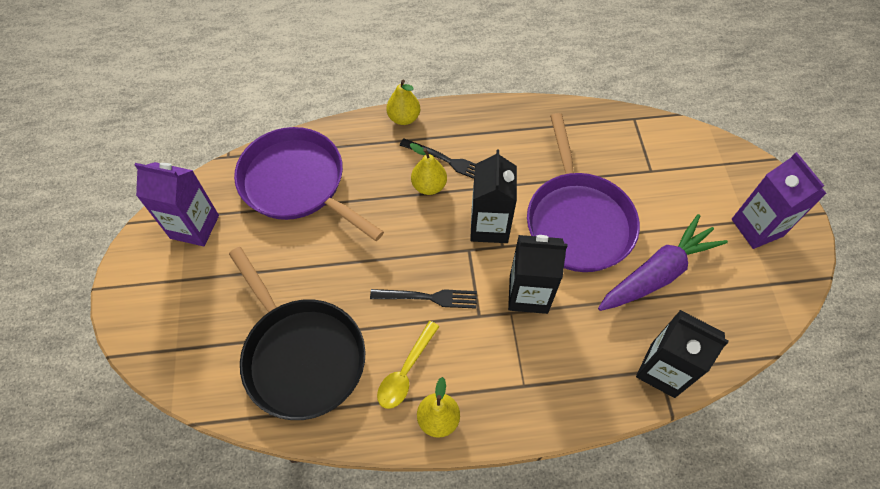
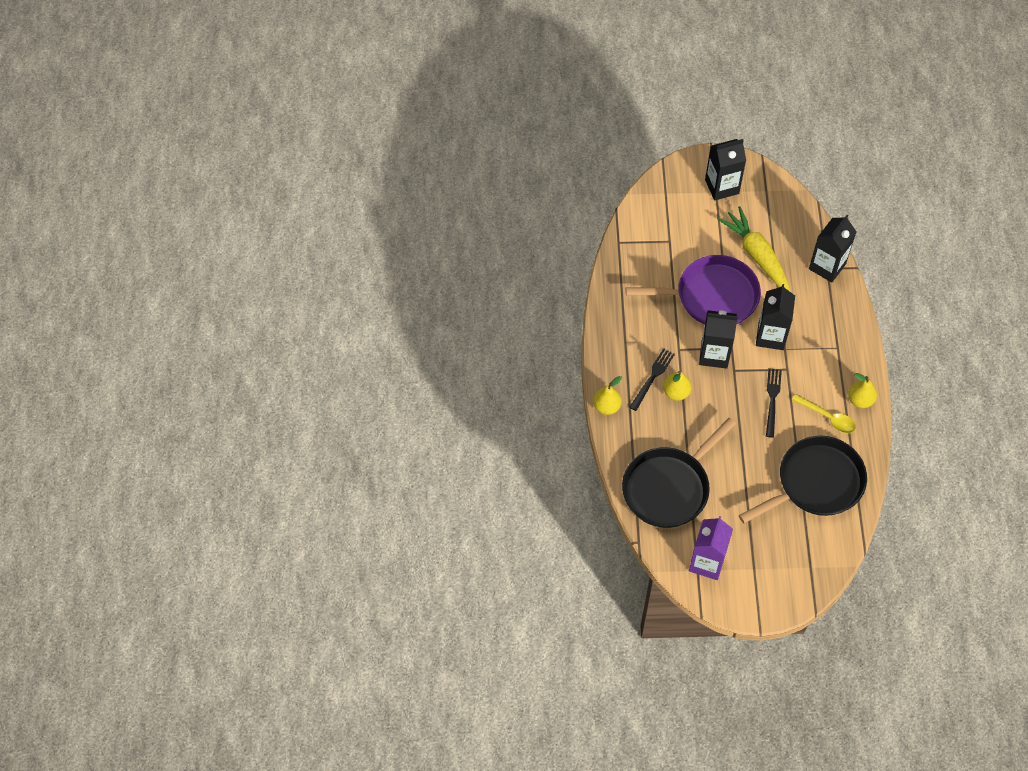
camera: 85 degrees left, 0 degrees up
purple pan [234,127,384,241] -> black pan [622,418,736,528]
purple carrot [598,214,728,311] -> yellow carrot [717,206,790,291]
purple carton [732,152,827,249] -> black carton [705,139,746,201]

